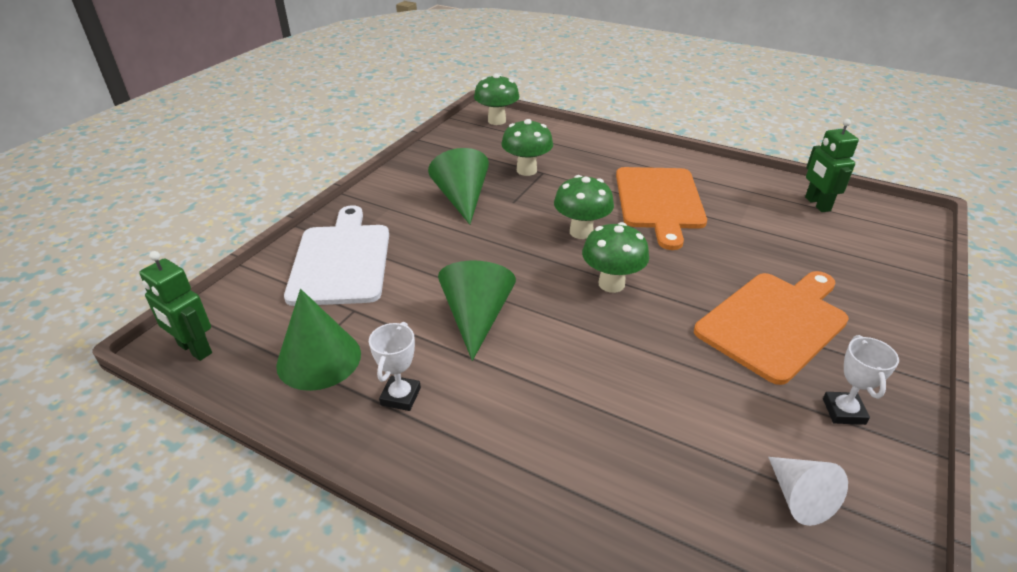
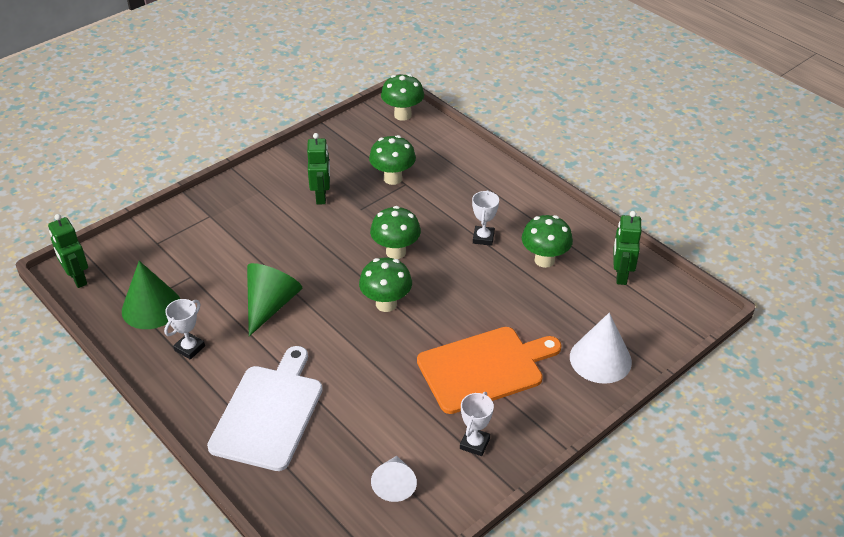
camera: 20 degrees right, 5 degrees up
white cutting board [284,205,389,306] -> white cutting board moved to [207,346,323,471]
green cone [428,148,489,225] -> green robot [307,133,330,205]
orange cutting board [616,167,707,250] -> white trophy [472,190,499,246]
none -> green mushroom [522,215,573,268]
none -> white cone [570,313,632,384]

